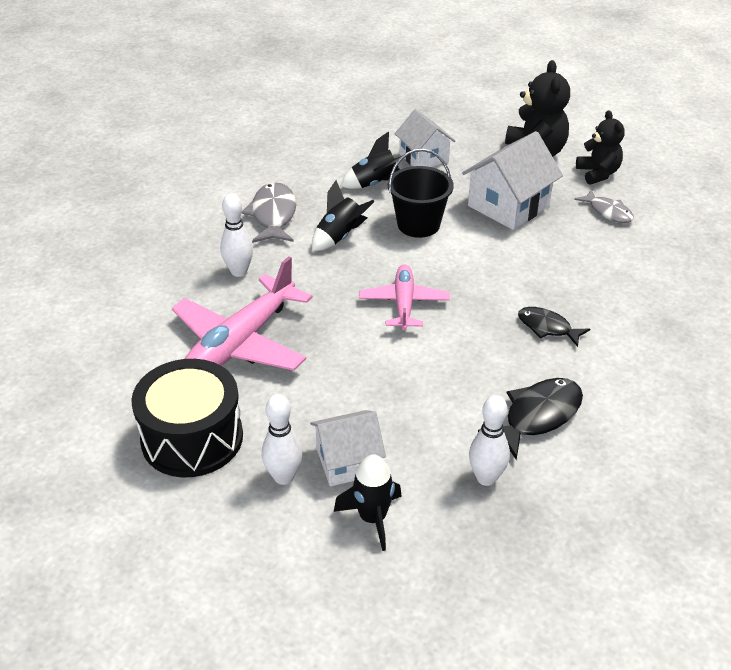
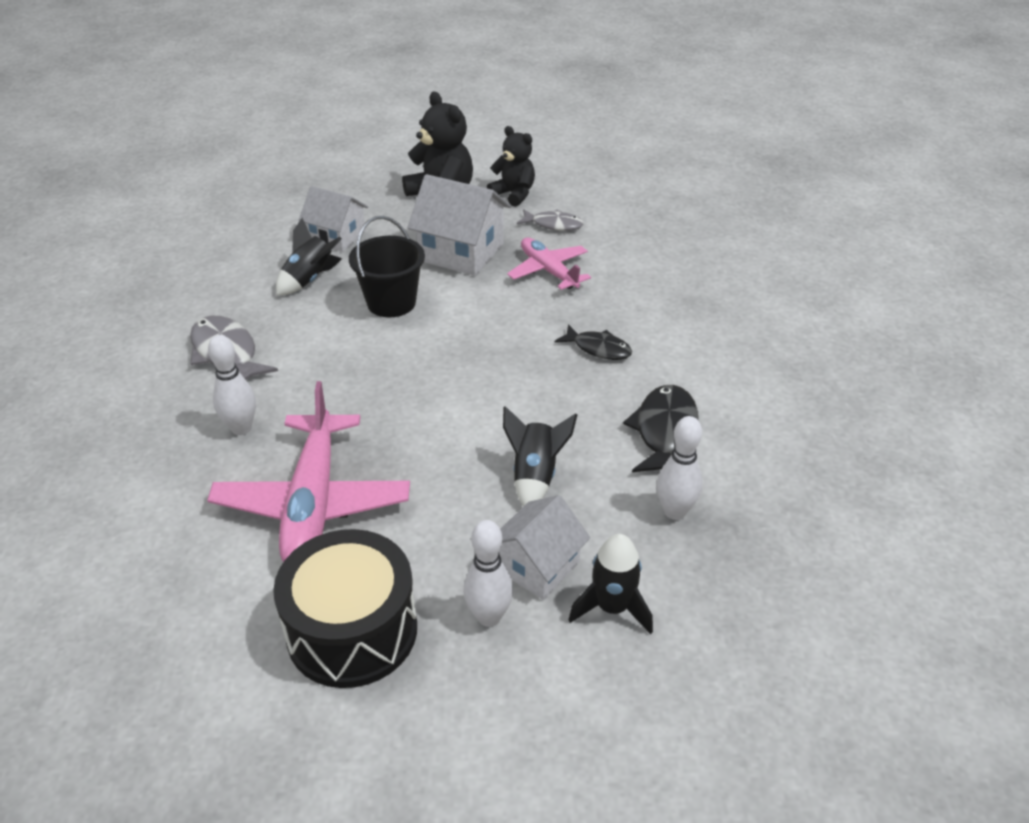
camera: 35 degrees left, 0 degrees up
black rocket [312,180,375,251] -> black rocket moved to [503,406,577,507]
pink plane [359,264,450,330] -> pink plane moved to [507,238,591,290]
white house [462,131,563,230] -> white house turned 75 degrees counterclockwise [407,174,511,276]
black fish [518,307,590,347] -> black fish turned 150 degrees counterclockwise [555,324,632,360]

